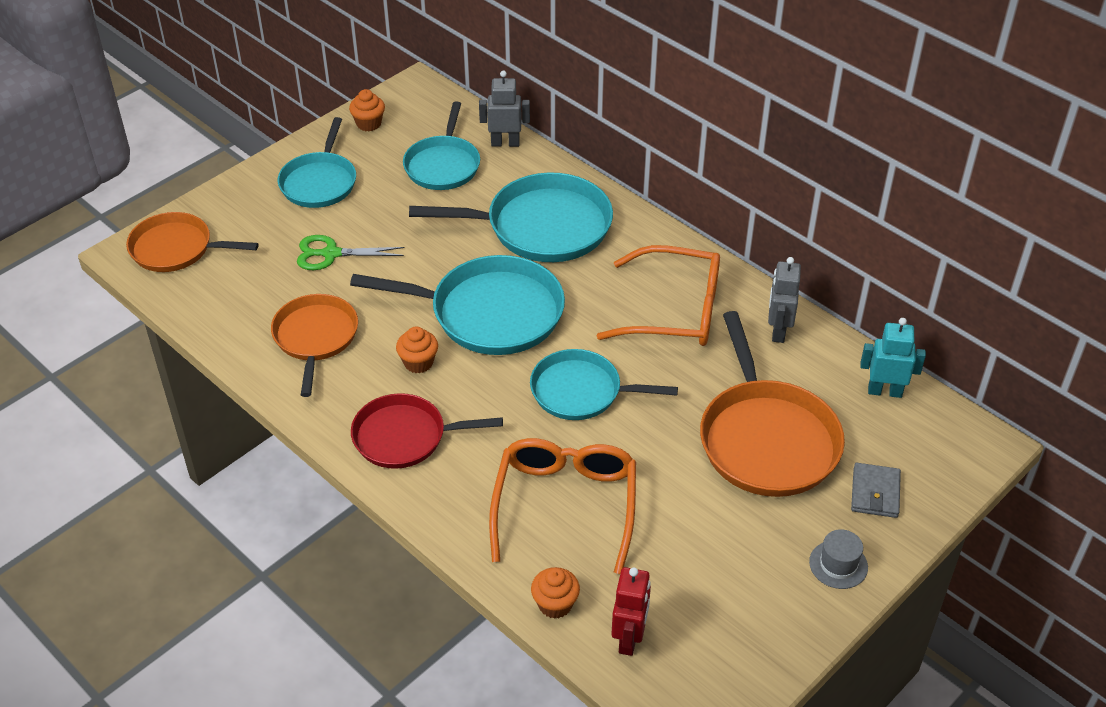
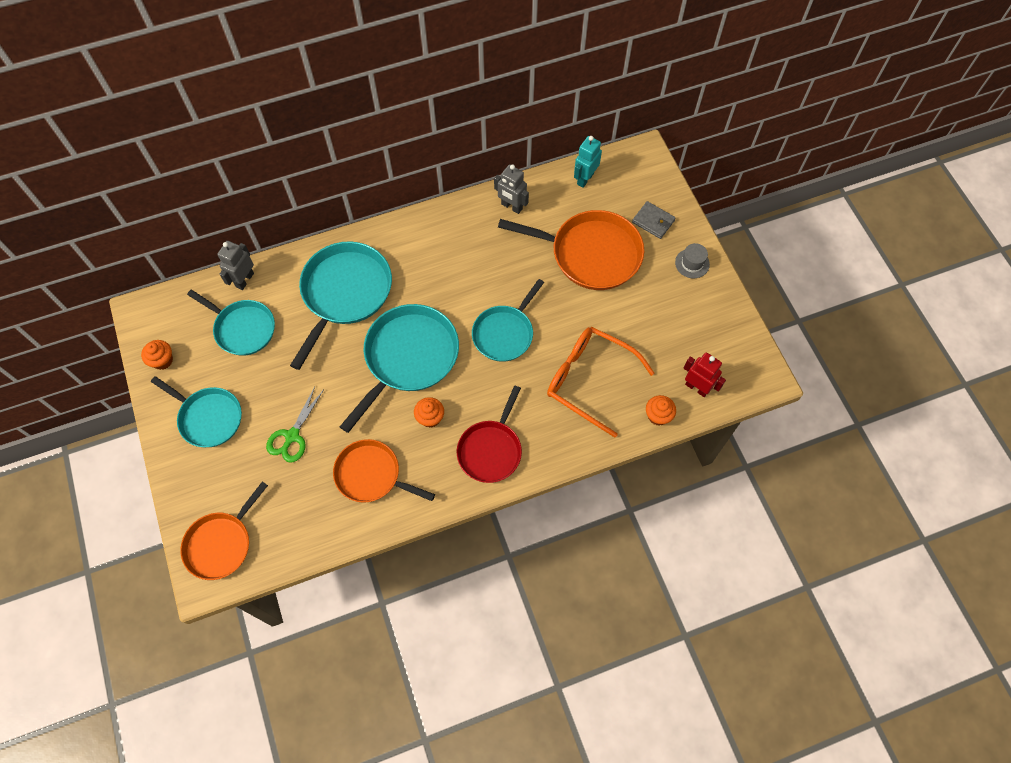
camera: 65 degrees left, 20 degrees up
orange glasses [597,245,720,346] -> none

